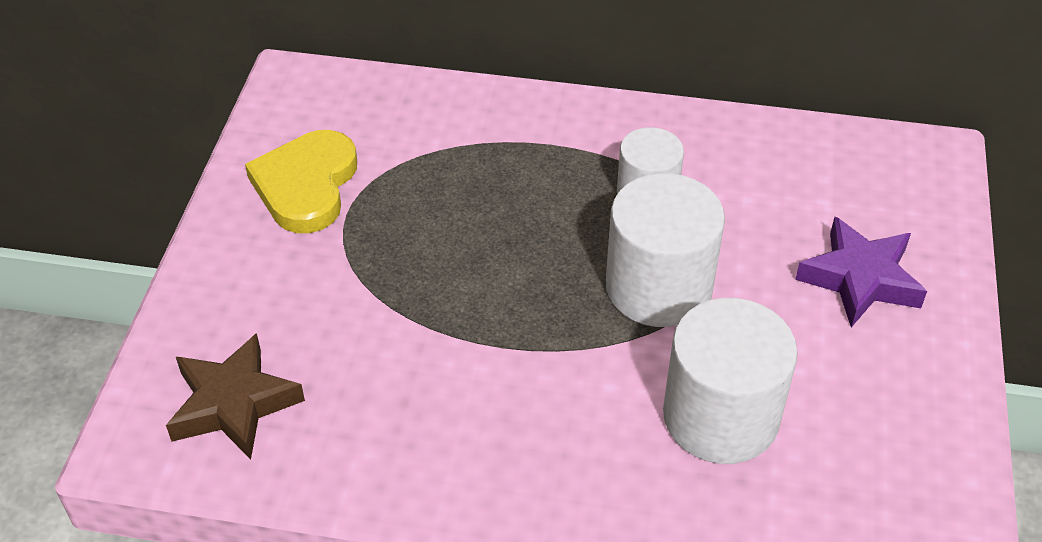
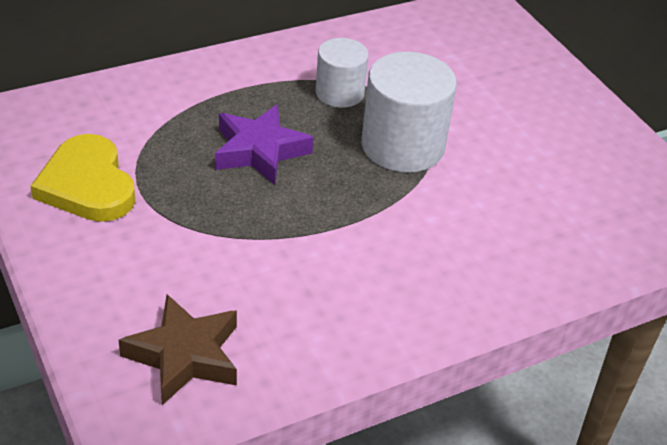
camera: 40 degrees left, 5 degrees down
white cylinder [663,298,798,464] -> none
purple star [795,217,927,327] -> purple star moved to [215,105,313,185]

